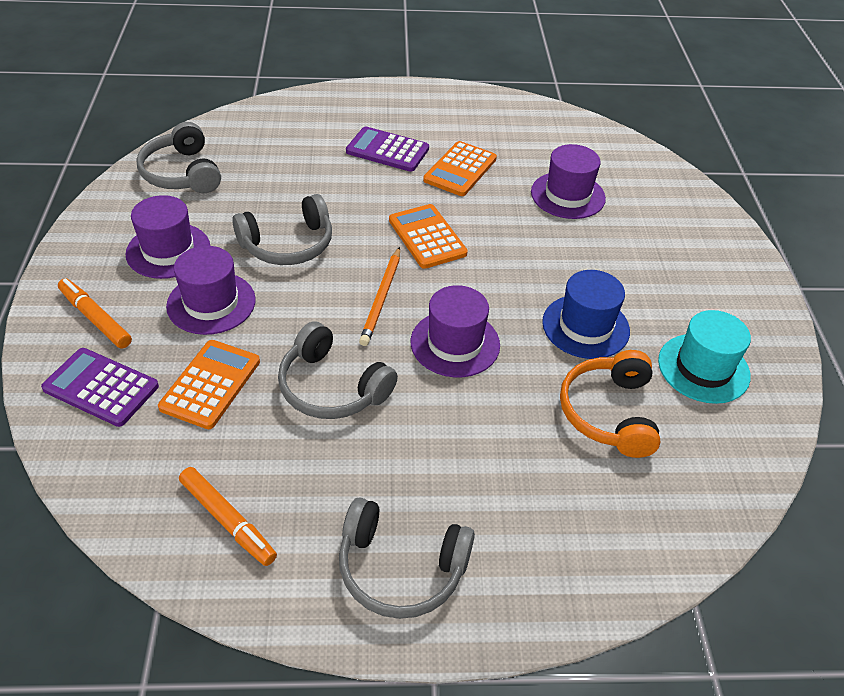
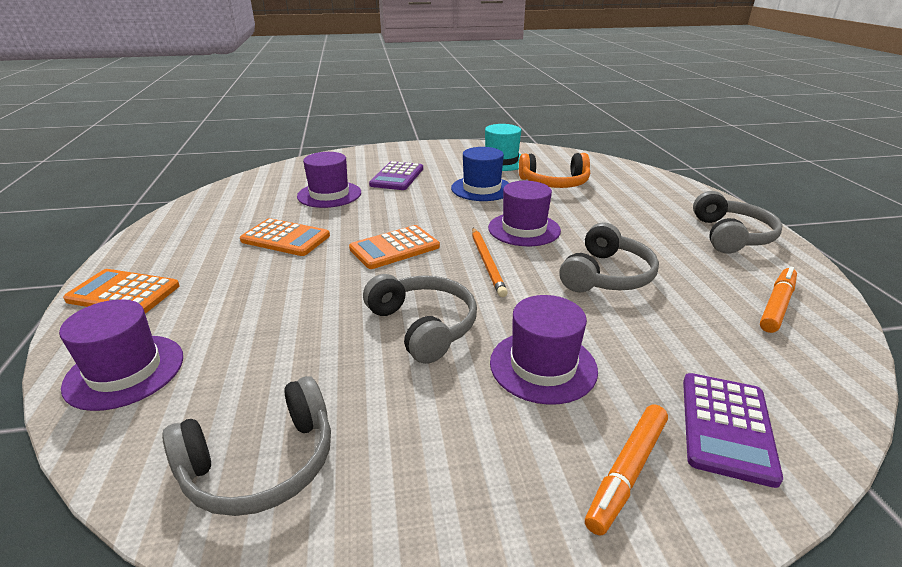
camera: 95 degrees left, 15 degrees down
purple hat [125,195,210,279] -> purple hat moved to [59,299,183,411]
orange calculator [158,340,260,429] -> orange calculator moved to [63,269,180,314]
purple calculator [346,126,429,172] -> purple calculator moved to [369,161,423,190]
orange pencil [359,247,400,346] -> orange pencil turned 75 degrees clockwise [472,228,508,297]

